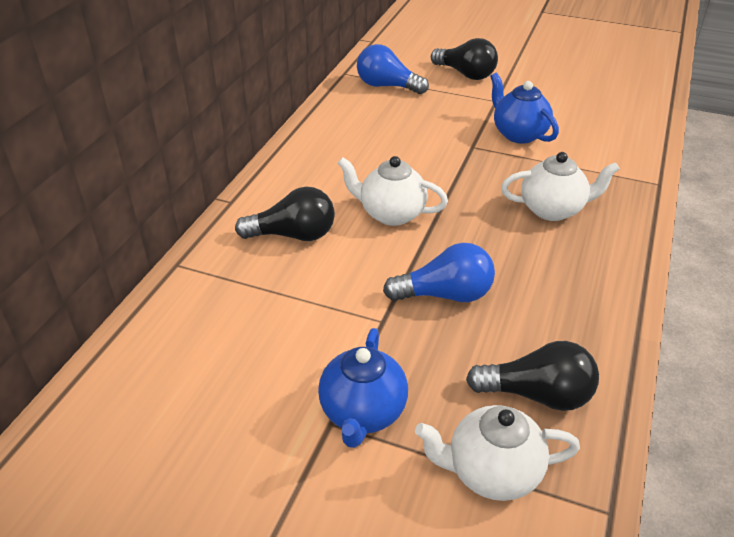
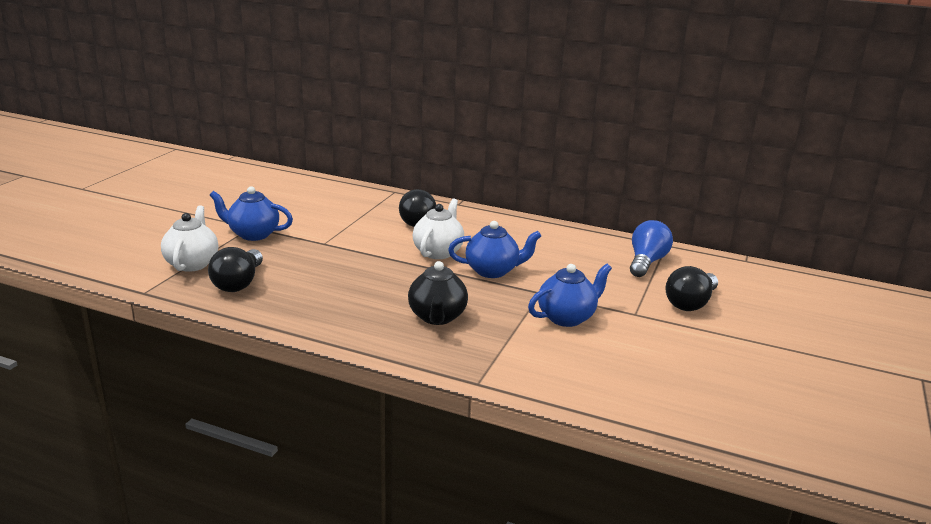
camera: 90 degrees right, 15 degrees down
blue light bulb [383,243,495,302] -> none
white teapot [501,152,620,221] -> black teapot [408,261,468,325]
none -> blue teapot [448,221,541,278]

